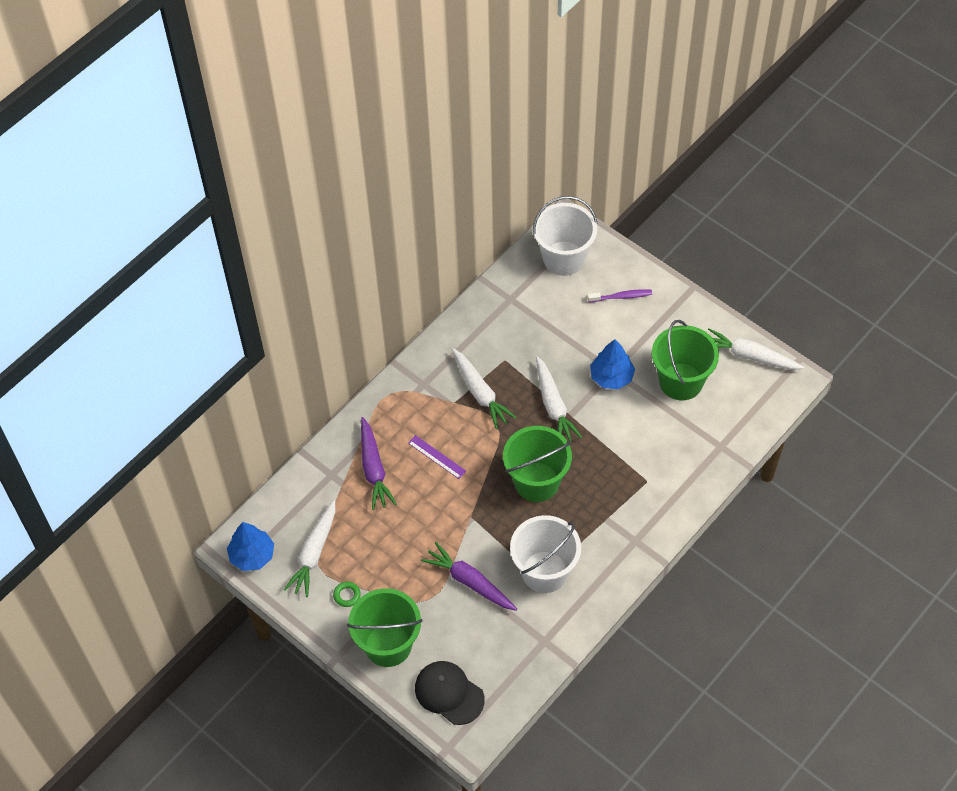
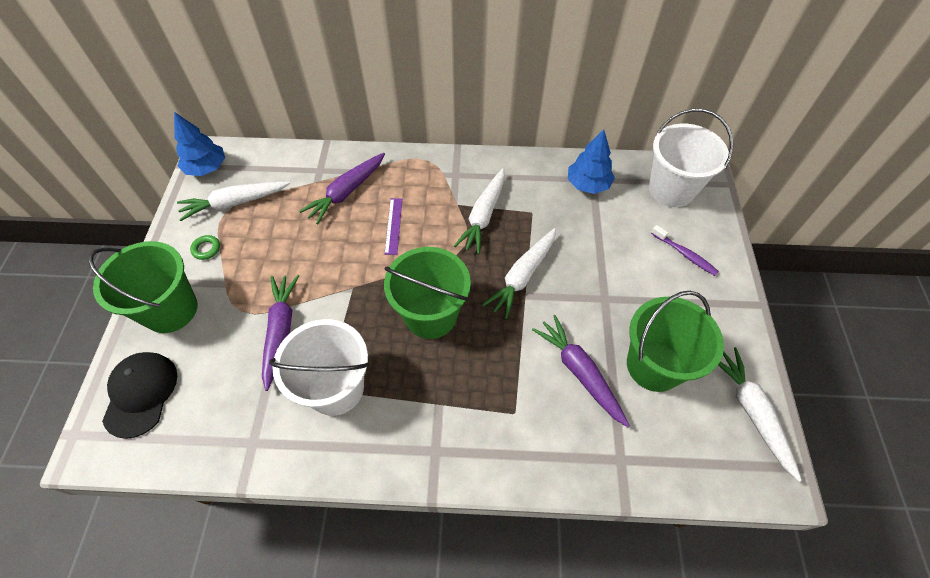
camera: 50 degrees right, 0 degrees up
blue tree [590,339,635,390] -> blue tree moved to [568,129,615,194]
none -> purple carrot [532,315,630,427]

